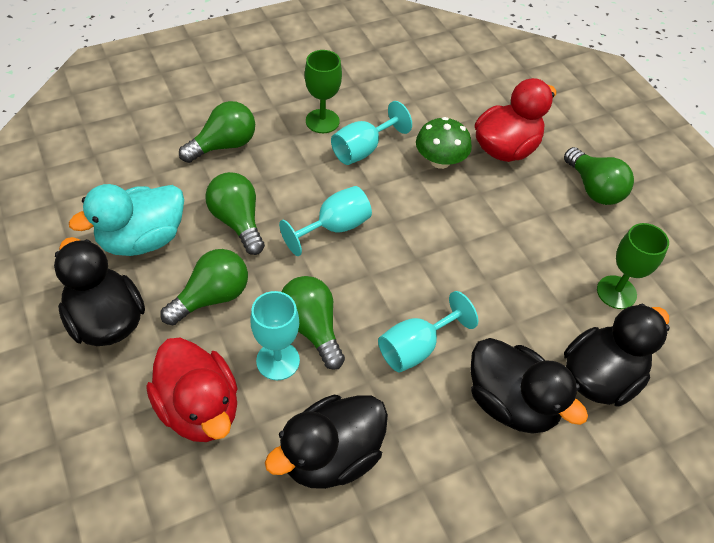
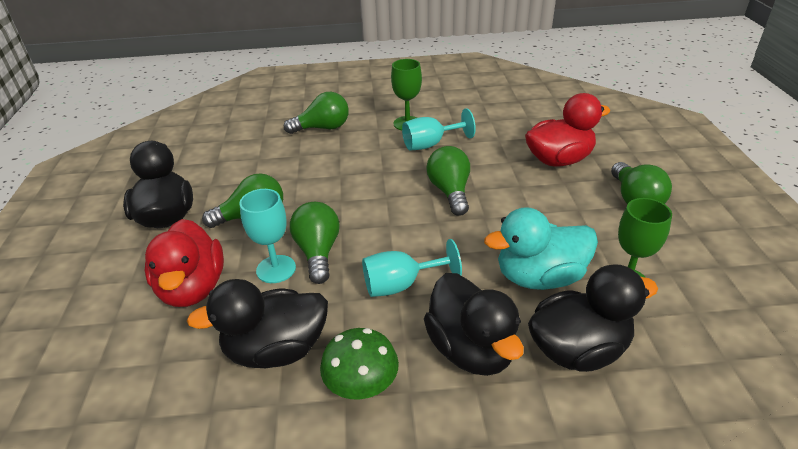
camera: 25 degrees right, 15 degrees down
turquoise duck [69,184,184,256] -> turquoise duck moved to [484,207,598,290]
green light bulb [205,172,265,255] -> green light bulb moved to [426,146,470,216]
turquoise goblet [279,186,372,256] -> none
green mushroom [416,117,472,169] -> green mushroom moved to [320,328,399,400]

